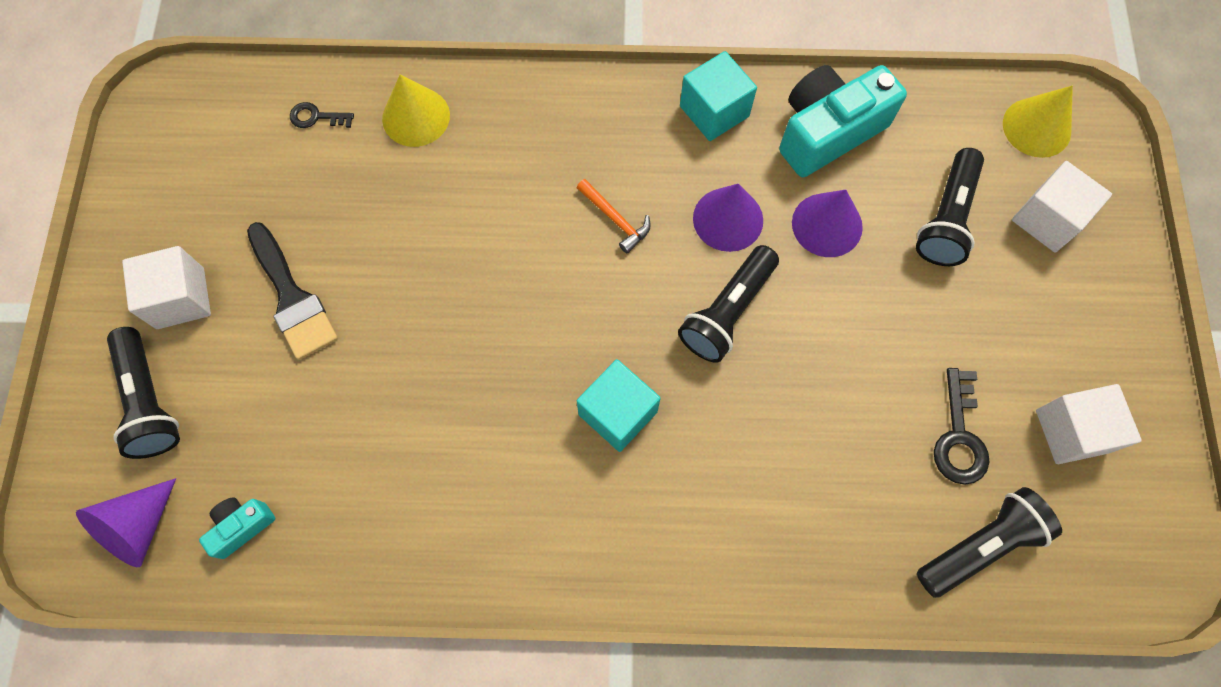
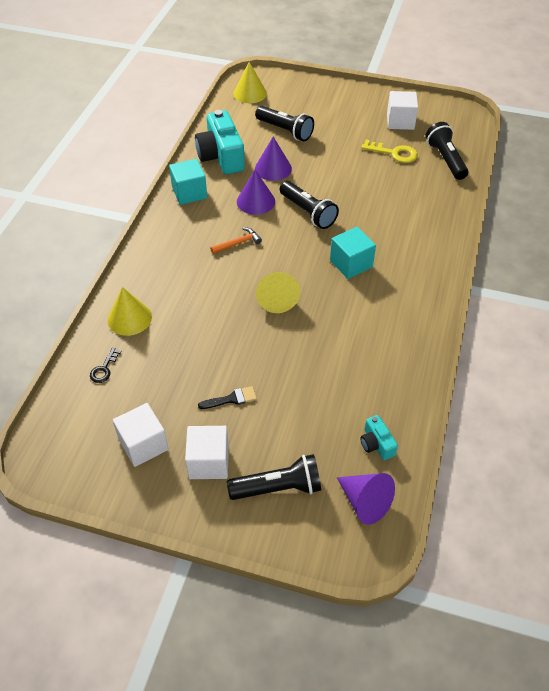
camera: 75 degrees left, 20 degrees down
black brush [247,222,338,360] -> black brush [198,386,257,409], size x0.56
black key [934,368,989,485] -> yellow key [361,139,418,163]
white cube [1012,161,1112,253] -> white cube moved to [113,403,168,467]
none -> yellow cone [256,272,300,313]

